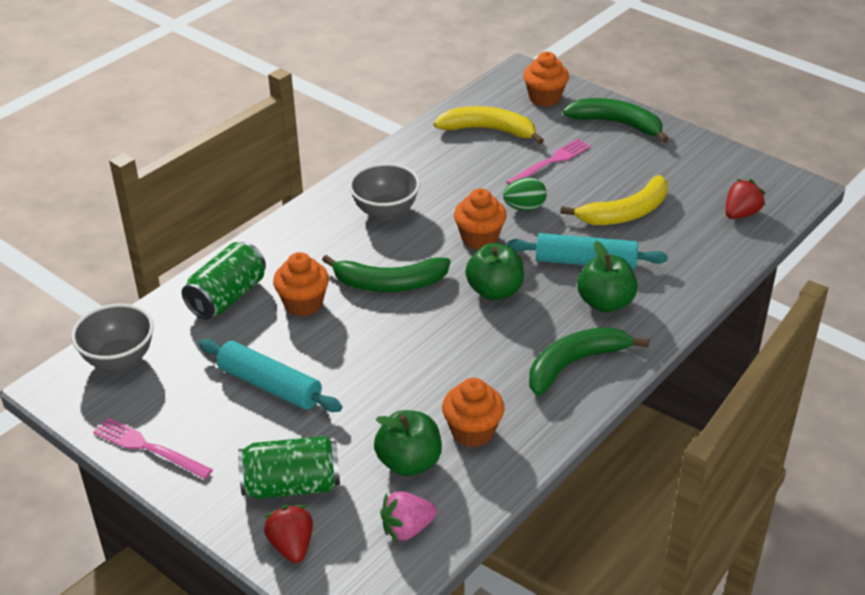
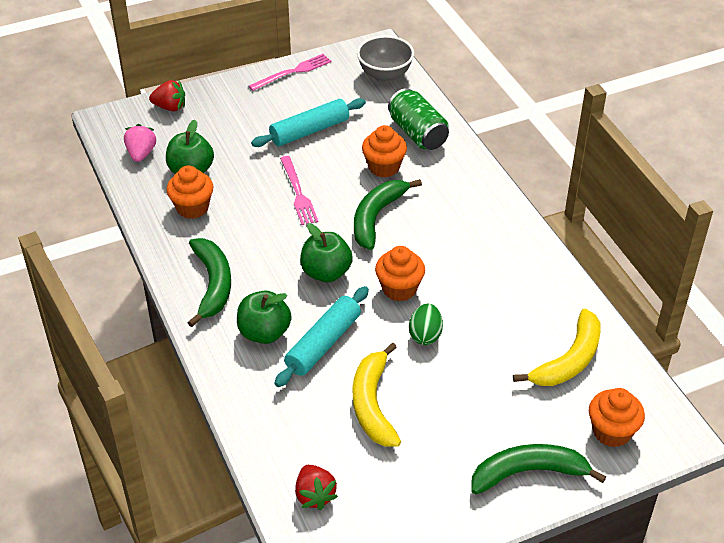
camera: 115 degrees right, 5 degrees up
green can [238,436,340,499] -> none
grey bowl [349,163,420,220] -> none
pink fork [506,139,591,185] -> pink fork moved to [280,156,318,225]
green banana [563,98,669,143] -> green banana turned 150 degrees counterclockwise [471,444,606,494]

